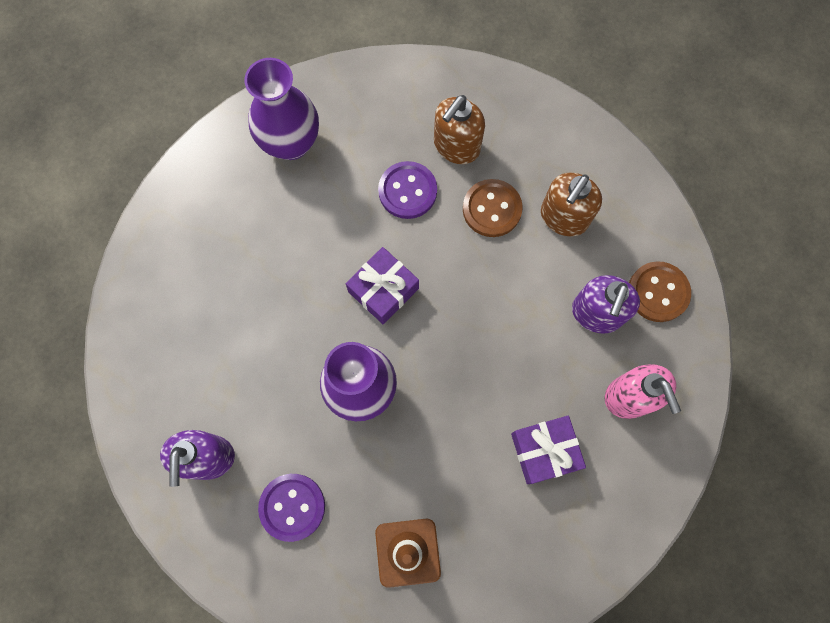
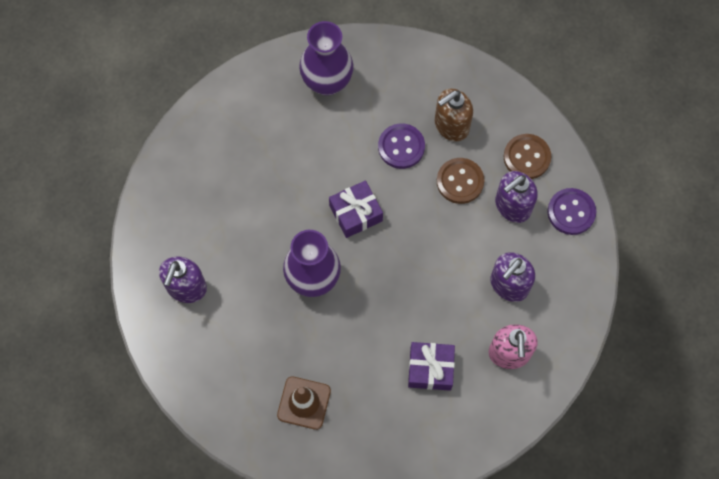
camera: 20 degrees right, 5 degrees down
purple button [258,474,325,542] -> purple button moved to [547,188,596,235]
brown soap dispenser [541,172,602,236] -> purple soap dispenser [495,171,538,223]
brown button [629,261,691,322] -> brown button moved to [504,134,551,179]

